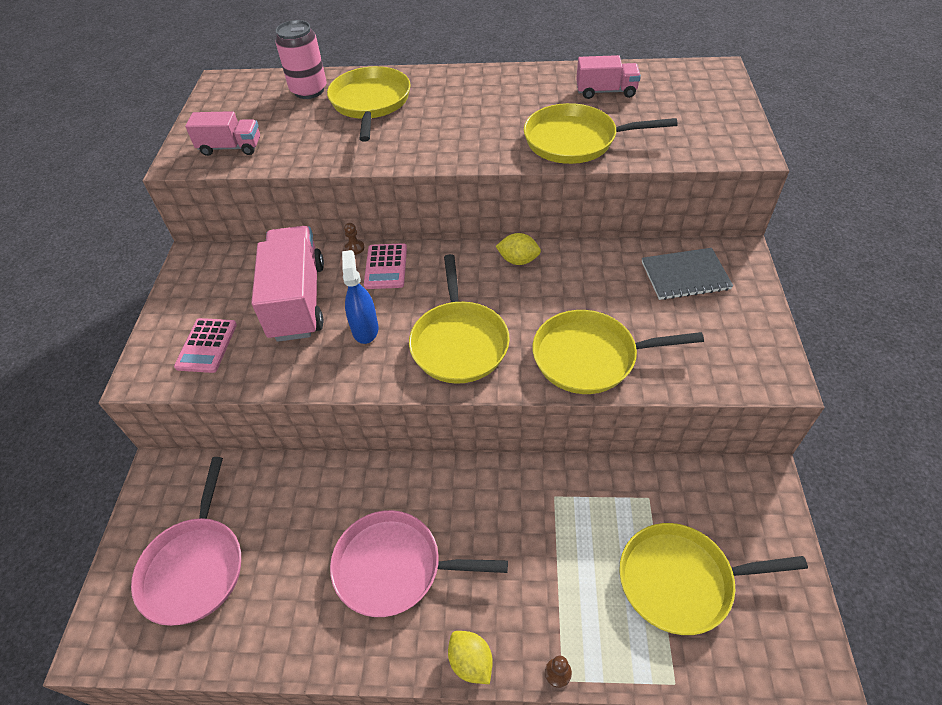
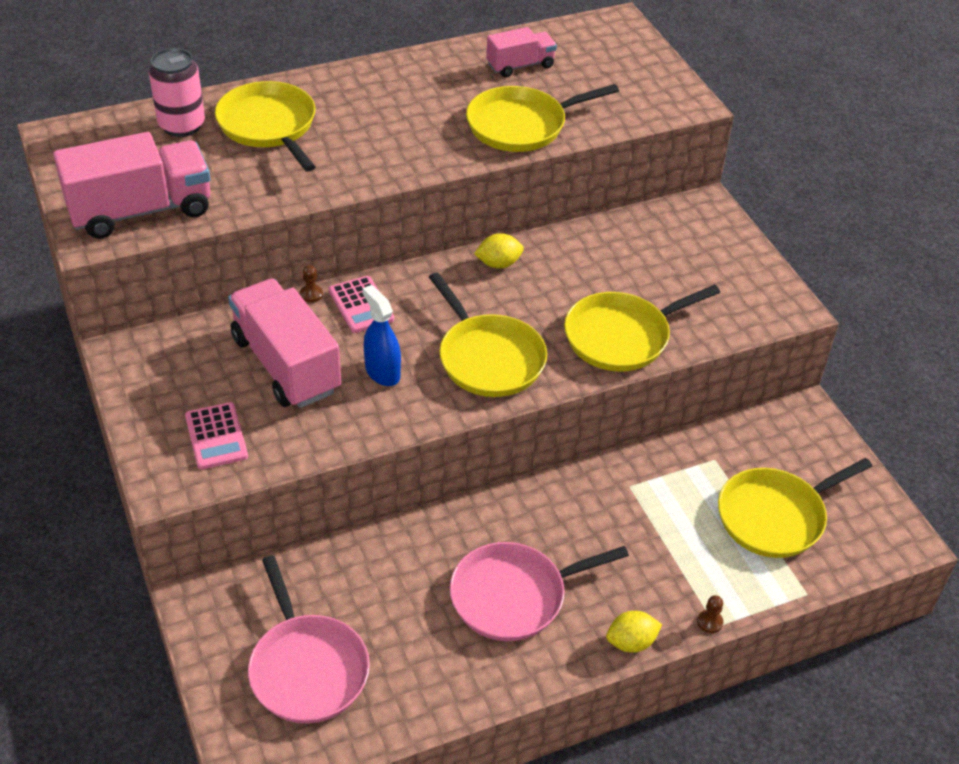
camera: 30 degrees left, 5 degrees down
pink truck [185,111,260,156] -> pink truck [53,132,211,239], size x1.83
yellow lemon [448,631,493,684] -> yellow lemon turned 45 degrees counterclockwise [606,611,662,652]
grey notebook [642,248,733,300] -> none

